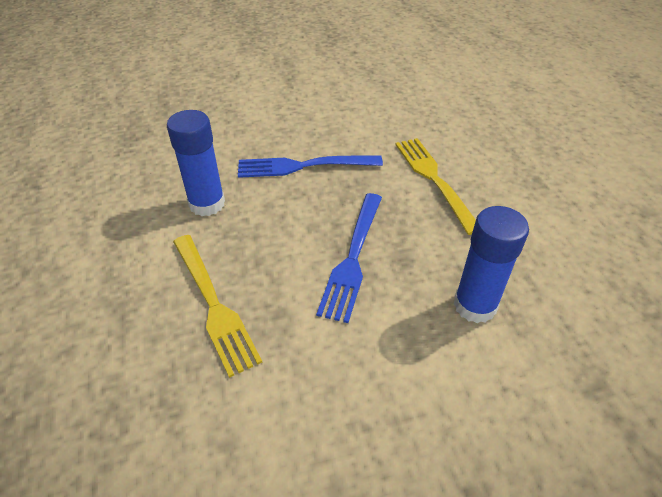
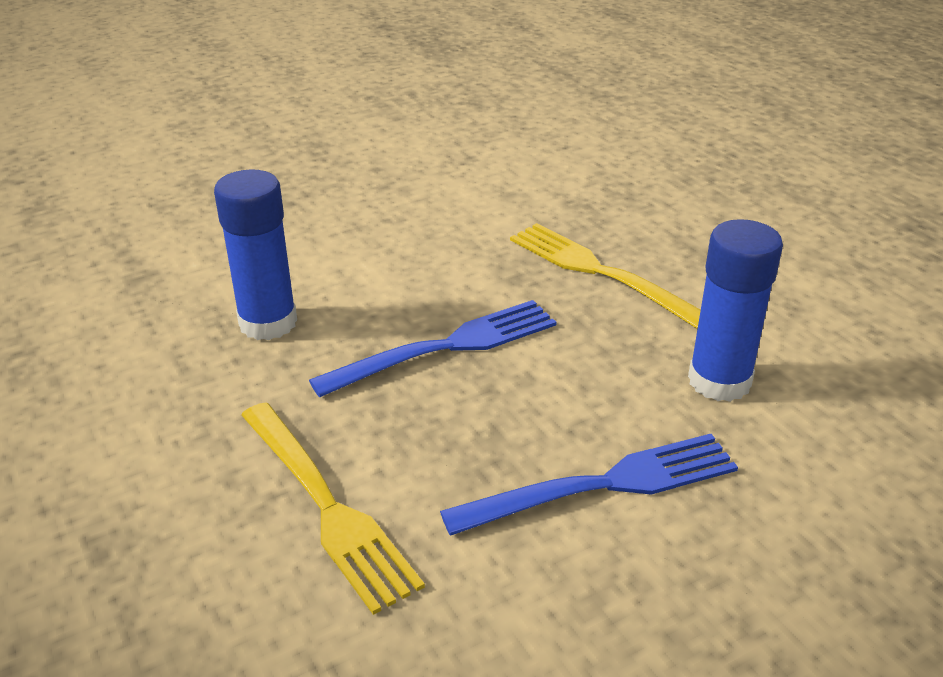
camera: 165 degrees right, 10 degrees down
blue fork [316,193,382,323] -> blue fork turned 60 degrees clockwise [309,300,557,397]

